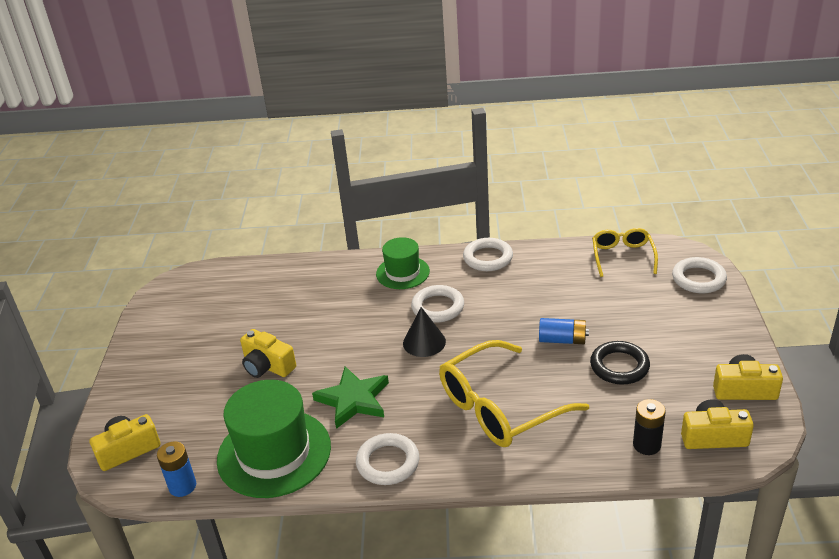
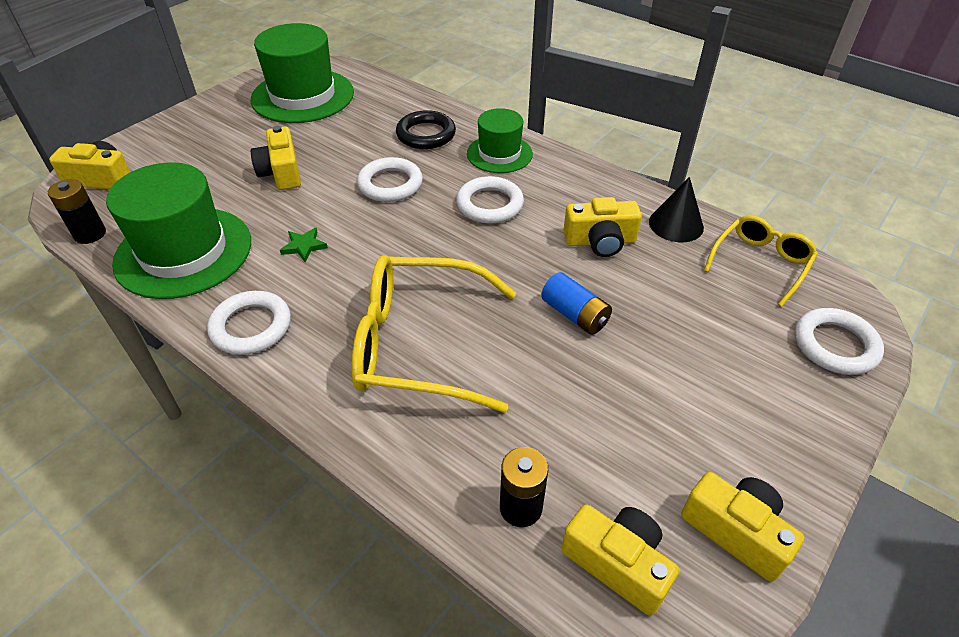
camera: 35 degrees right, 10 degrees up
blue battery [157,441,196,497] -> black battery [48,179,106,244]
green star [312,366,389,429] -> green star [280,228,328,262], size x0.49
black cone [403,307,446,357] -> black cone moved to [649,177,704,242]
white ring [463,238,513,271] -> white ring moved to [357,157,423,202]
black ring [590,341,650,385] -> black ring moved to [396,110,456,149]
none -> green hat [251,23,354,123]
none -> yellow camera [563,197,642,257]

